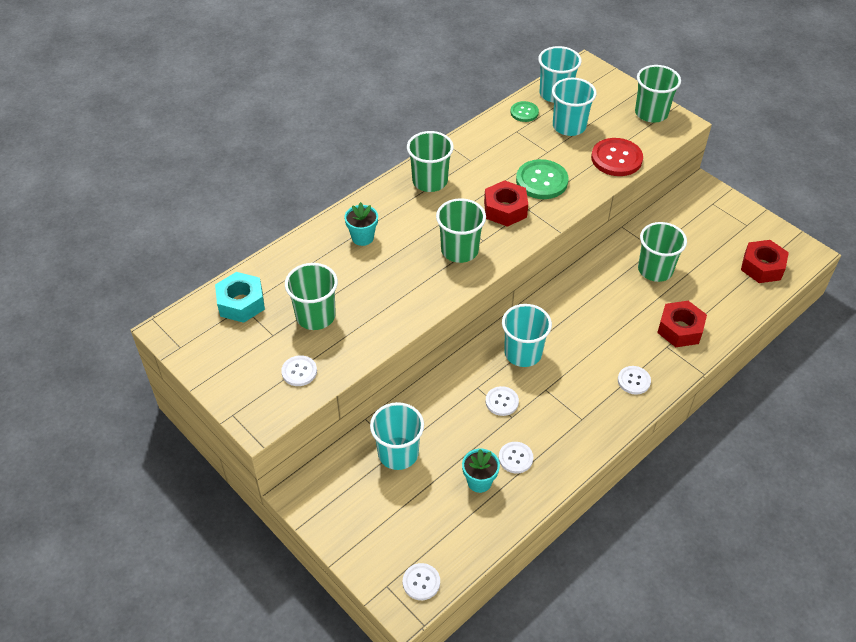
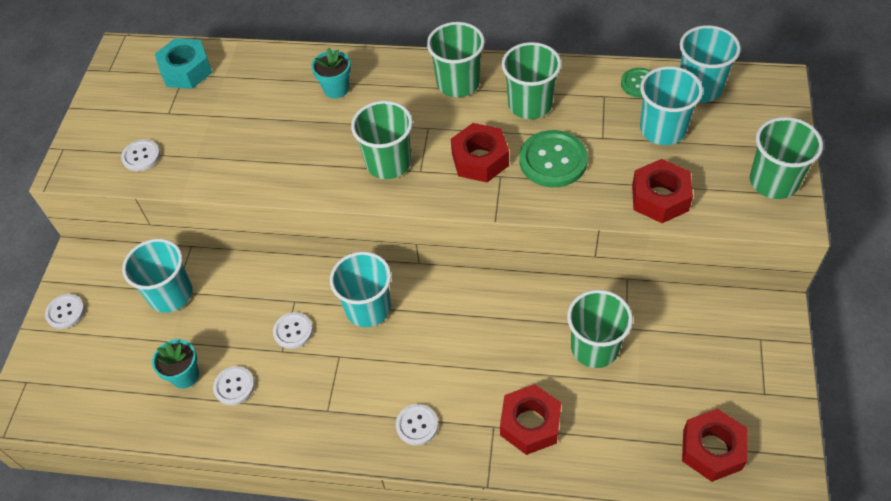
camera: 55 degrees right, 5 degrees up
green cup [285,263,338,330] -> green cup moved to [502,42,561,119]
white button [403,563,440,600] -> white button moved to [45,294,85,329]
red button [591,138,643,176] -> red nut [632,159,693,223]

